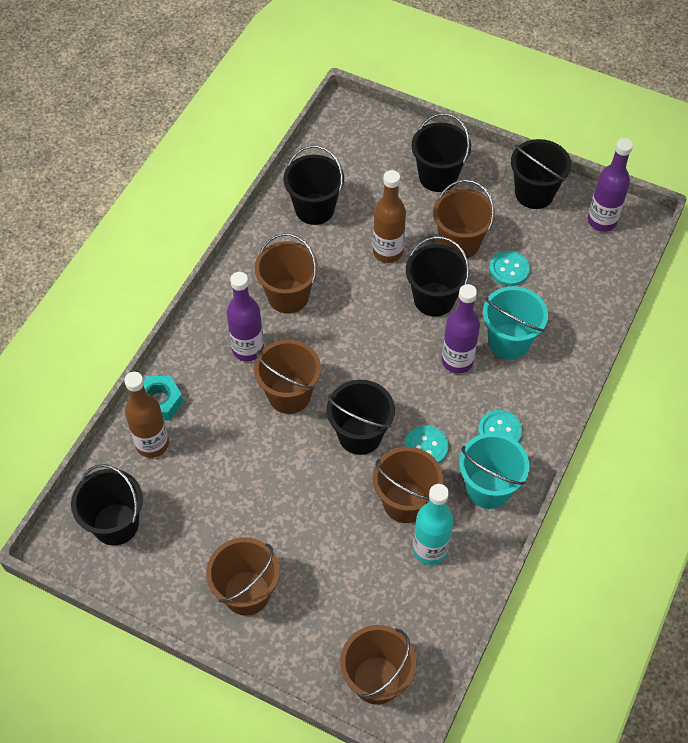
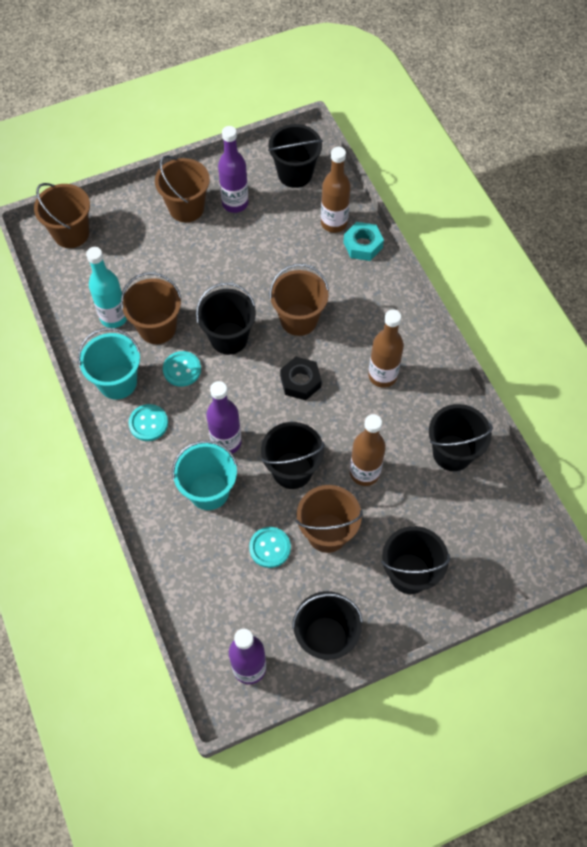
camera: 130 degrees right, 5 degrees up
purple bottle [227,272,264,362] -> purple bottle moved to [218,126,249,213]
brown bucket [255,233,318,314] -> brown bottle [368,309,404,388]
none -> black nut [280,357,322,400]

